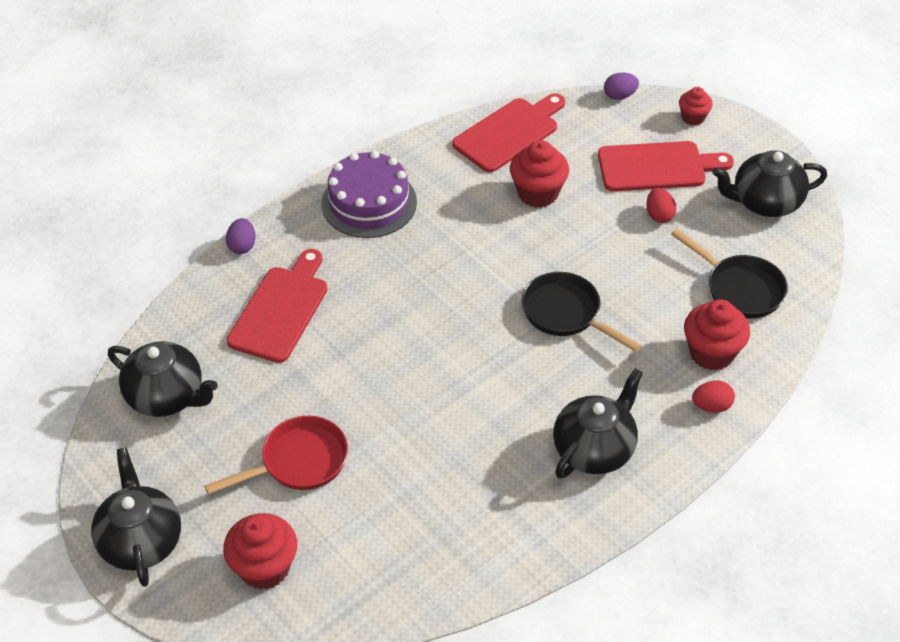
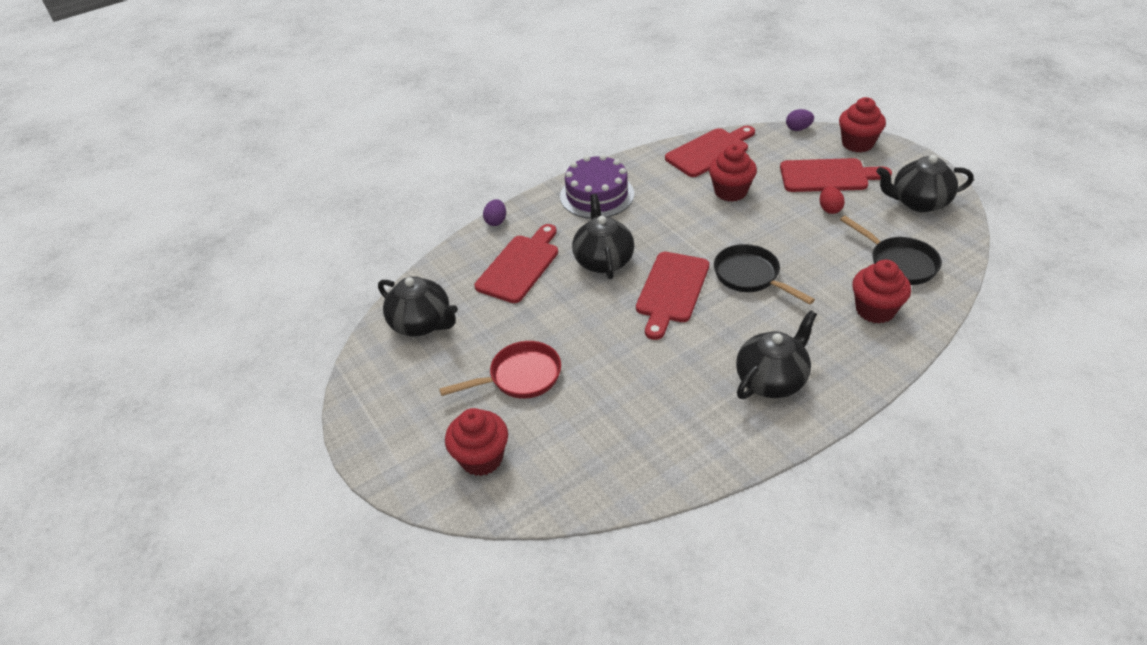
camera: 10 degrees right, 5 degrees down
black teapot [91,447,181,587] -> black teapot moved to [572,194,634,279]
red cupcake [679,87,713,126] -> red cupcake [839,97,886,153], size x1.68
red egg [692,380,735,413] -> none
none -> red cutting board [636,252,709,340]

